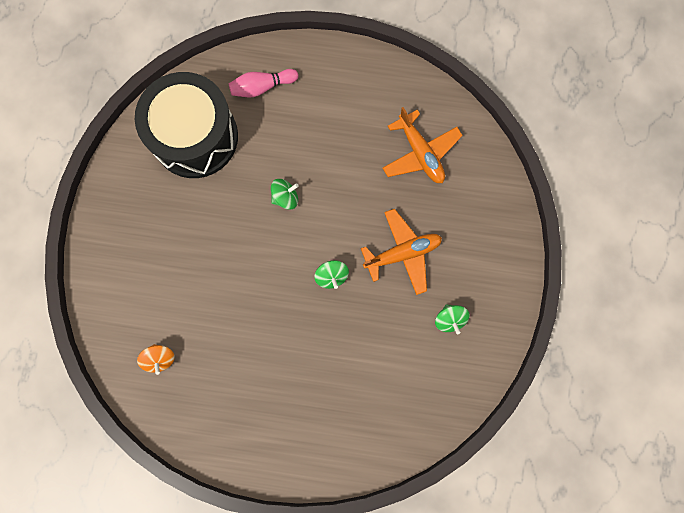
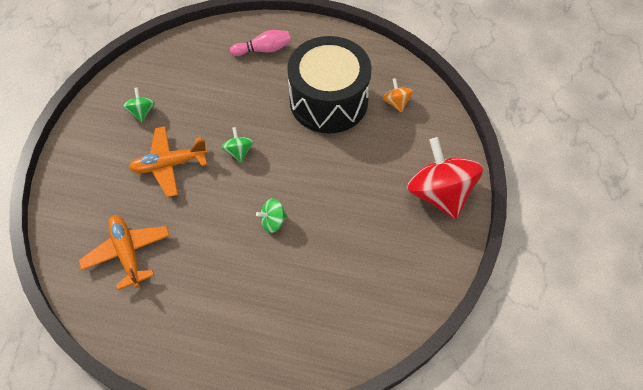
camera: 175 degrees left, 20 degrees down
black drum [135,72,238,178] -> black drum moved to [287,36,372,133]
pink bowling pin [229,69,298,97] -> pink bowling pin moved to [230,30,291,56]
none -> red spinning top [407,137,483,219]

